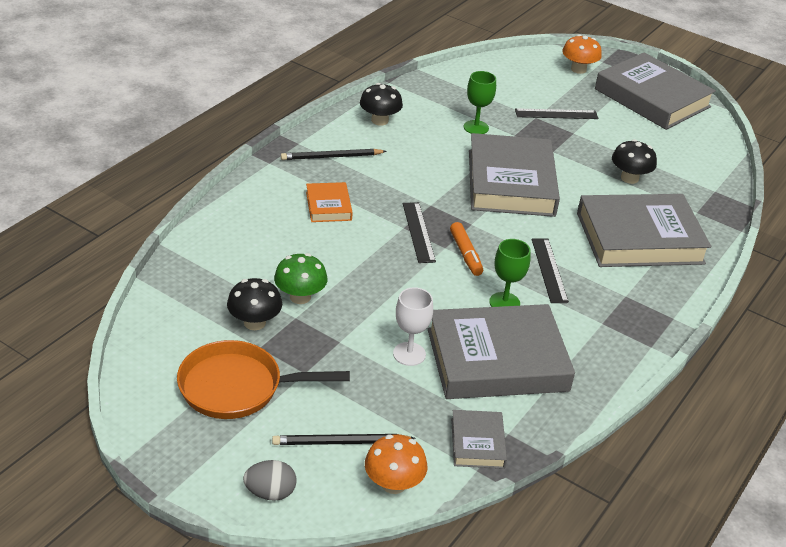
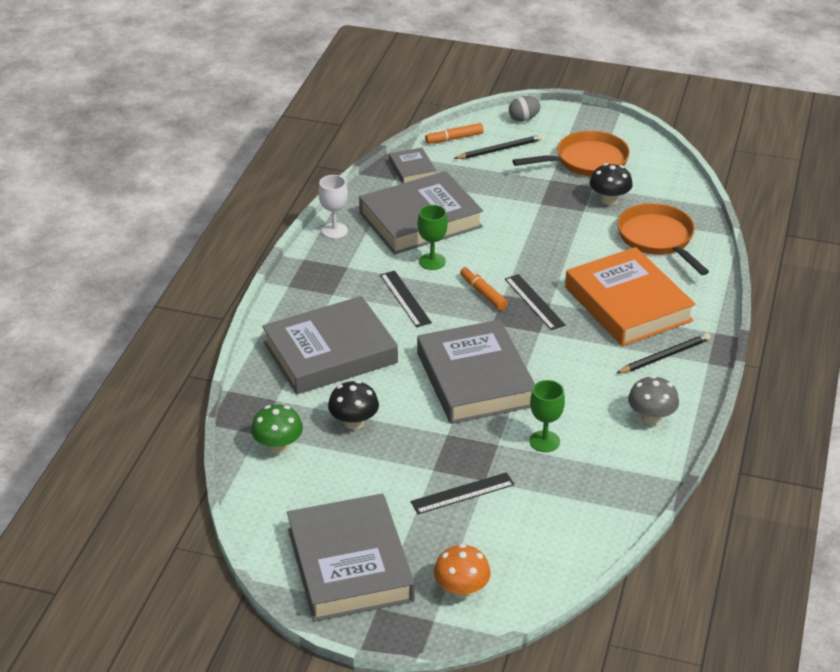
camera: 165 degrees right, 0 degrees up
green mushroom [274,253,328,304] -> green mushroom moved to [251,405,303,454]
orange book [306,182,353,222] -> orange book [565,247,696,346], size x2.14
black mushroom [360,83,403,126] -> grey mushroom [628,375,679,425]
orange mushroom [365,434,427,494] -> orange marker [425,123,484,144]
white goblet [393,287,433,366] -> white goblet moved to [318,175,348,239]
grey book [595,52,716,130] -> grey book turned 45 degrees clockwise [287,493,415,622]
none -> orange pan [617,203,709,275]

